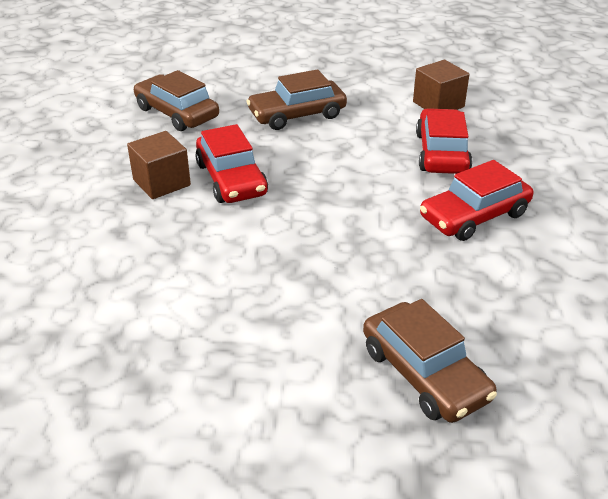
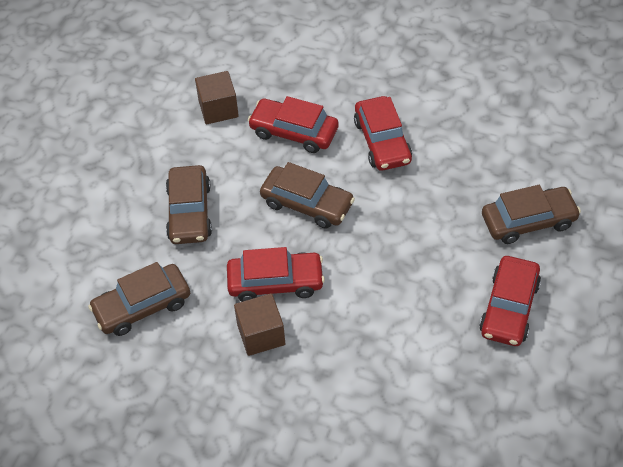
camera: 70 degrees left, 15 degrees up
none -> brown car [260,162,355,229]
none -> red car [479,256,541,346]

